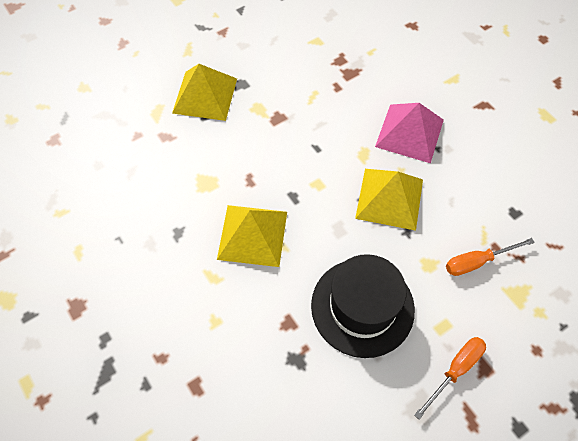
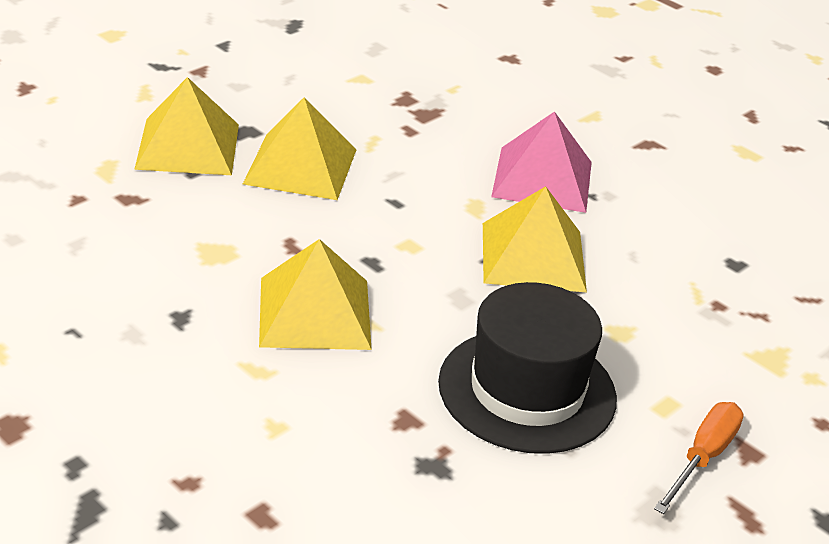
camera: 15 degrees left, 25 degrees down
orange screwdriver [446,238,535,276] -> none
none -> yellow pyramid [243,97,356,200]

